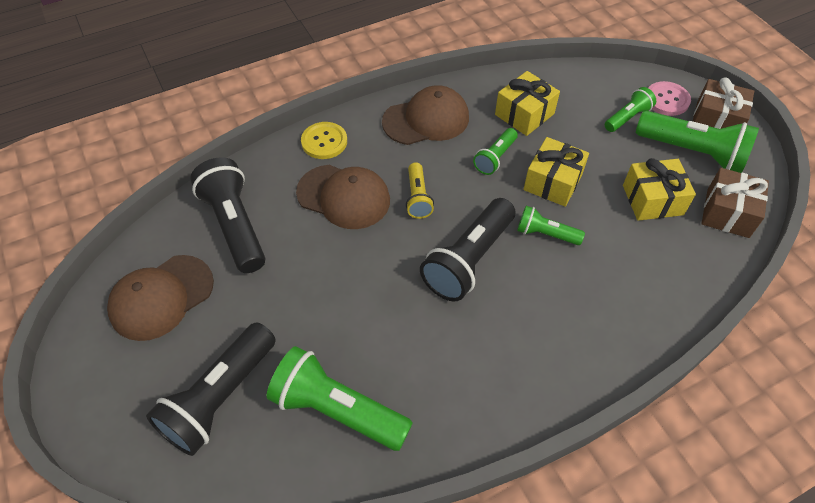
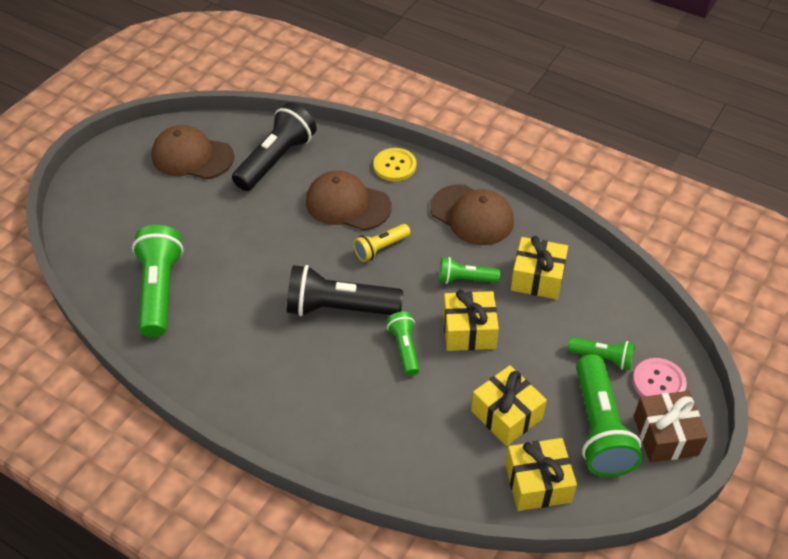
camera: 60 degrees right, 5 degrees down
black flashlight [146,322,276,456] -> none
brown cap [296,165,390,229] -> brown cap turned 120 degrees clockwise [306,170,391,230]
brown gift [701,168,769,238] -> yellow gift [505,438,577,511]

